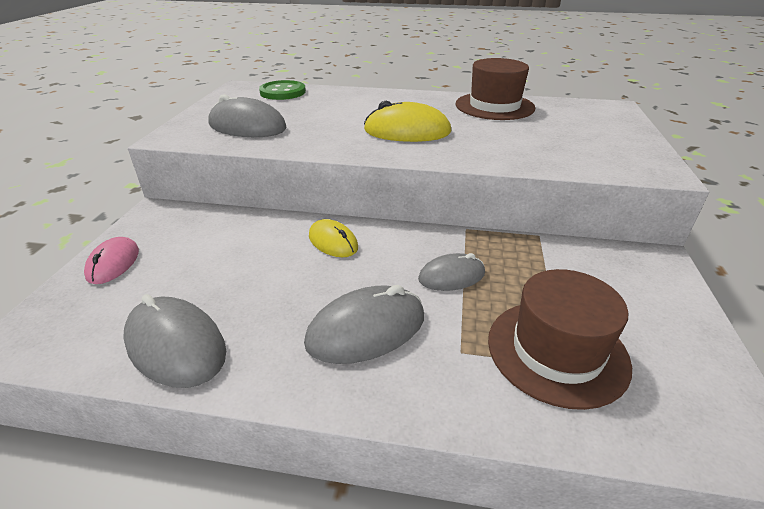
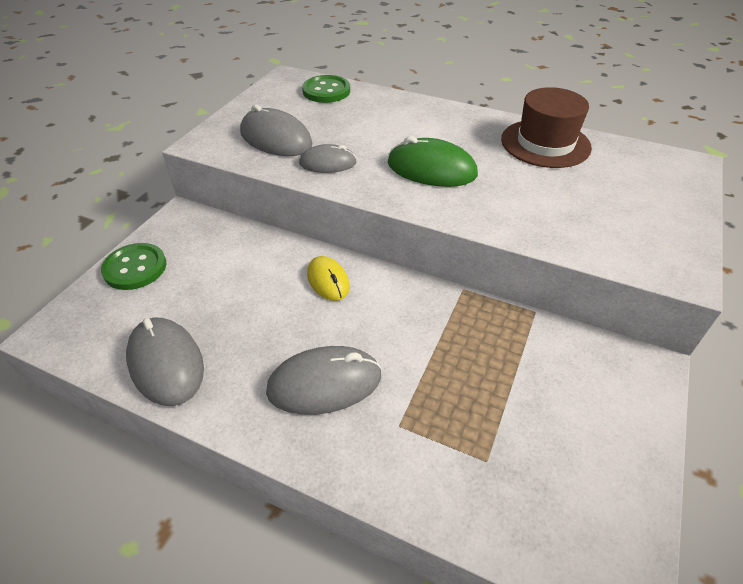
camera: 15 degrees right, 10 degrees up
pink mouse [84,237,139,284] -> green button [101,243,166,290]
yellow mouse [364,101,452,142] -> green mouse [388,136,478,187]
grey mouse [418,253,485,291] -> grey mouse moved to [299,144,357,173]
brown hat [488,269,632,410] -> none

